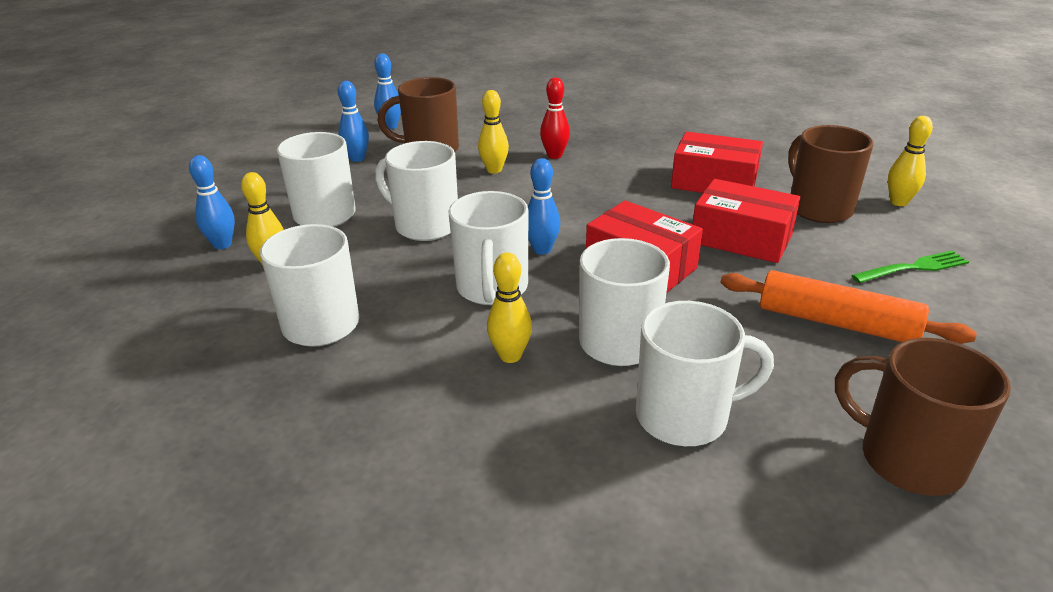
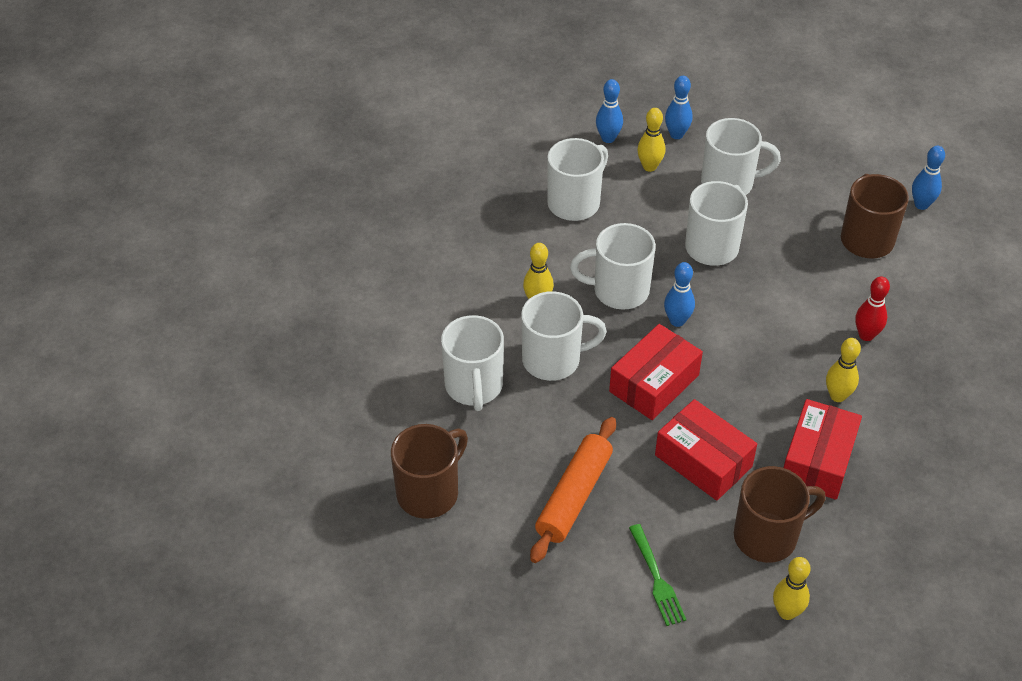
camera: 90 degrees right, 15 degrees up
blue bowling pin [338,81,369,162] -> blue bowling pin moved to [596,79,623,143]
yellow bowling pin [478,90,509,174] -> yellow bowling pin moved to [826,338,861,402]
red box [692,179,800,263] -> red box turned 75 degrees counterclockwise [655,399,757,501]

